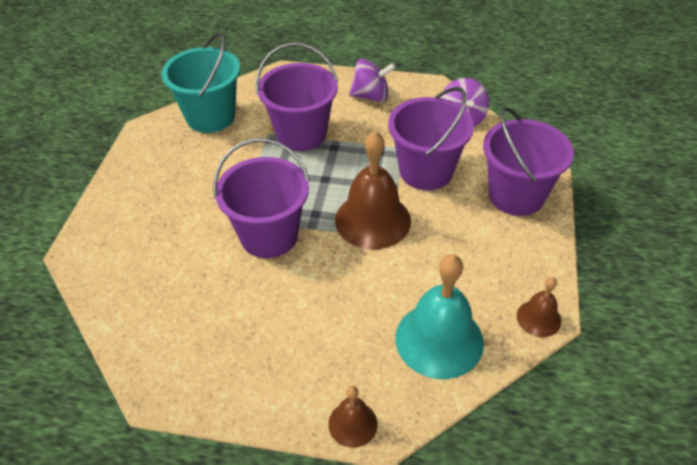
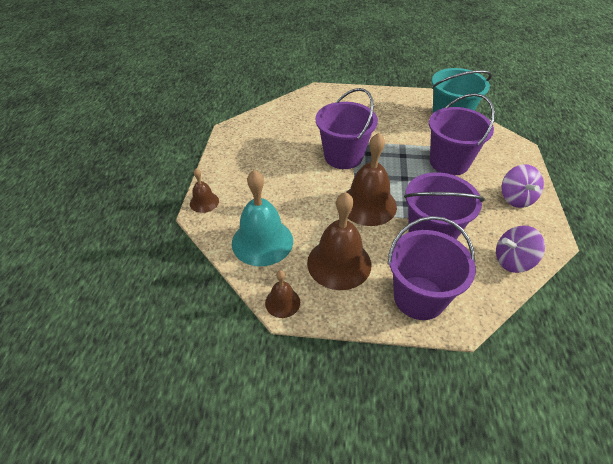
camera: 85 degrees right, 0 degrees up
none -> brown bell [307,192,371,290]

